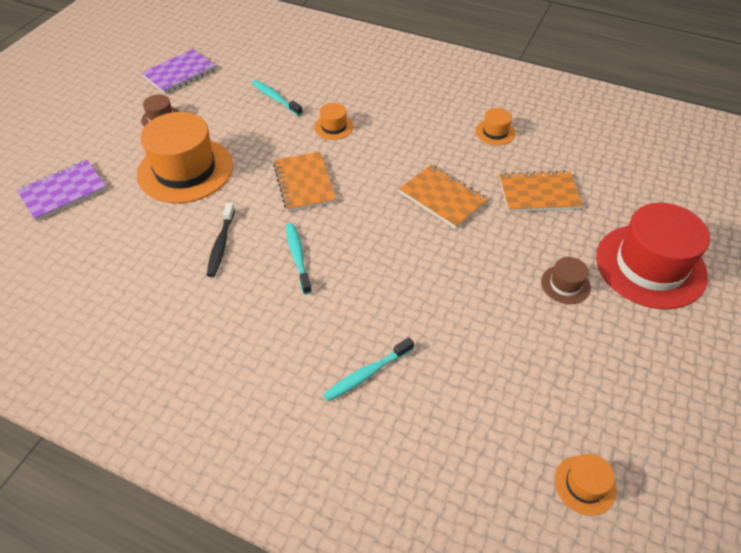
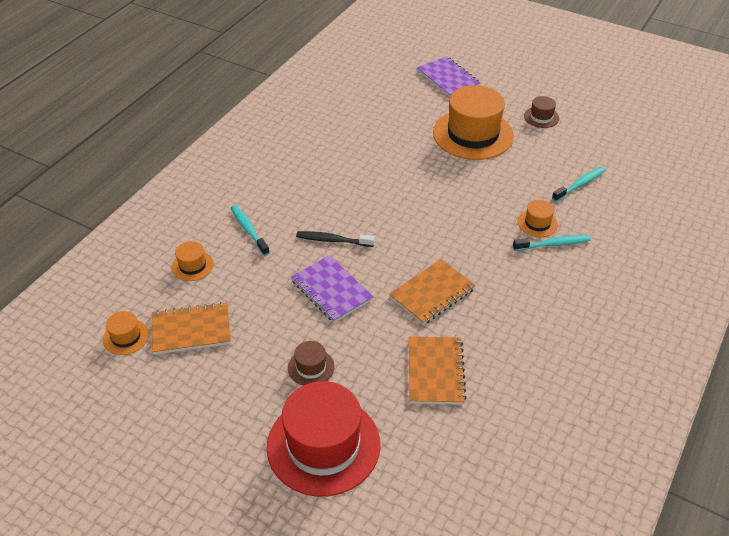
camera: 95 degrees right, 5 degrees down
purple notebook [141,49,216,94] -> purple notebook moved to [291,255,374,323]
black toothbrush [207,203,235,277] -> black toothbrush moved to [296,231,375,247]
orange notebook [273,152,336,212] -> orange notebook moved to [152,302,231,355]
turquoise toothbrush [286,223,312,294] -> turquoise toothbrush moved to [513,235,591,251]
orange hat [476,108,516,145] -> orange hat moved to [171,241,214,281]

